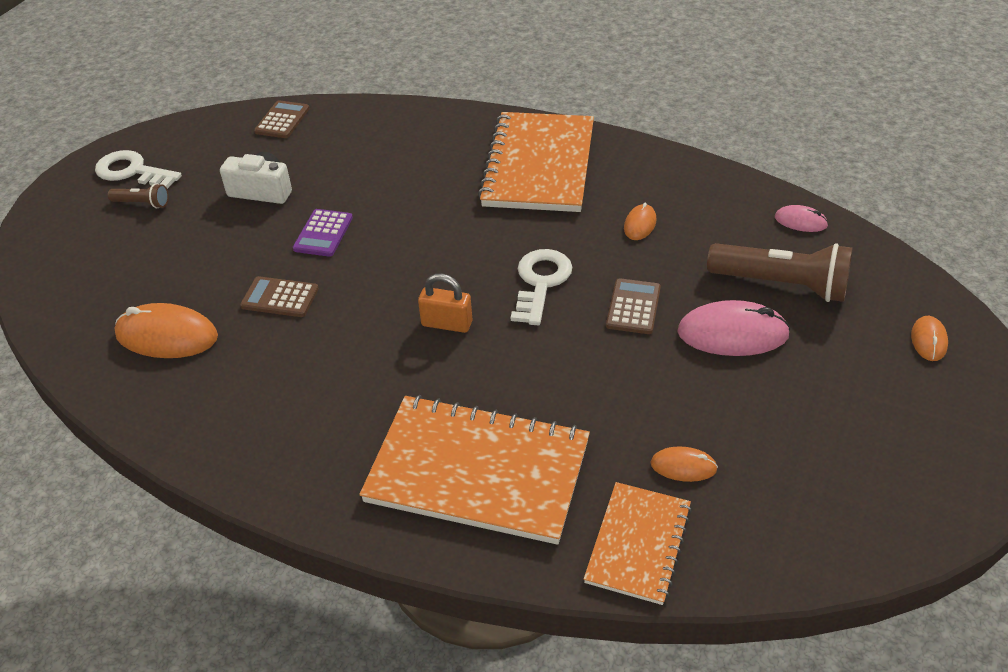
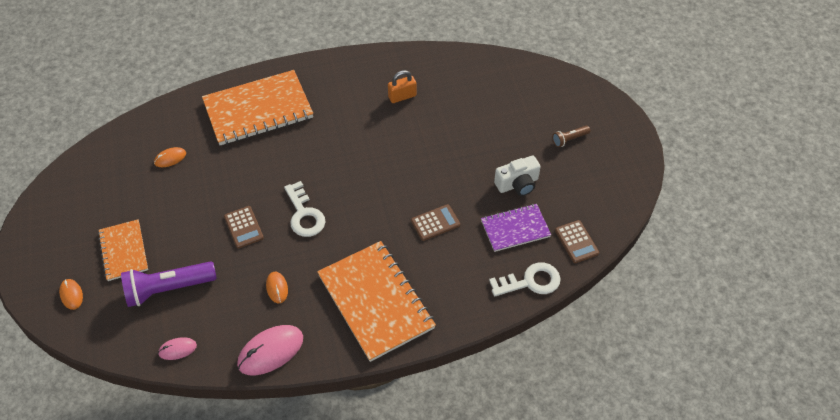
camera: 140 degrees right, 10 degrees up
white key [95,150,182,189] -> white key moved to [489,262,561,297]
orange mouse [115,303,218,358] -> none
brown calculator [240,276,319,317] -> brown calculator moved to [411,204,460,241]
purple calculator [293,209,353,257] -> none
orange padlock [418,274,472,333] -> orange padlock moved to [388,70,416,103]
orange notebook [584,482,692,605] -> orange notebook moved to [98,219,148,281]
pink mouse [677,300,790,356] -> pink mouse moved to [237,325,303,376]
brown flashlight [707,243,852,302] -> purple flashlight [121,261,217,307]
none -> purple notebook [481,204,551,252]

